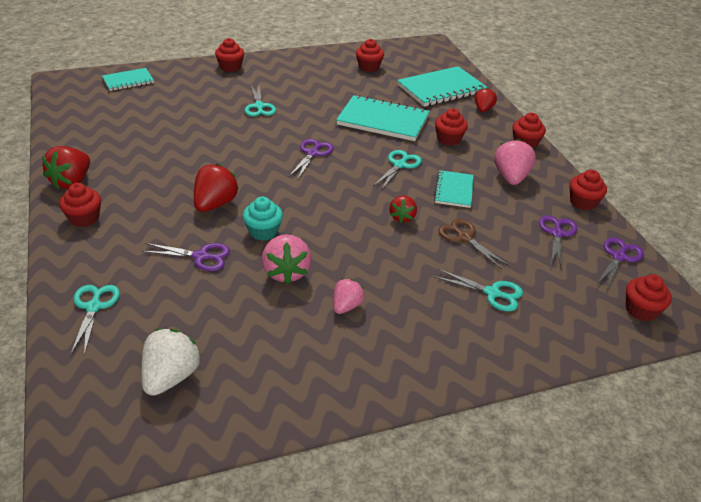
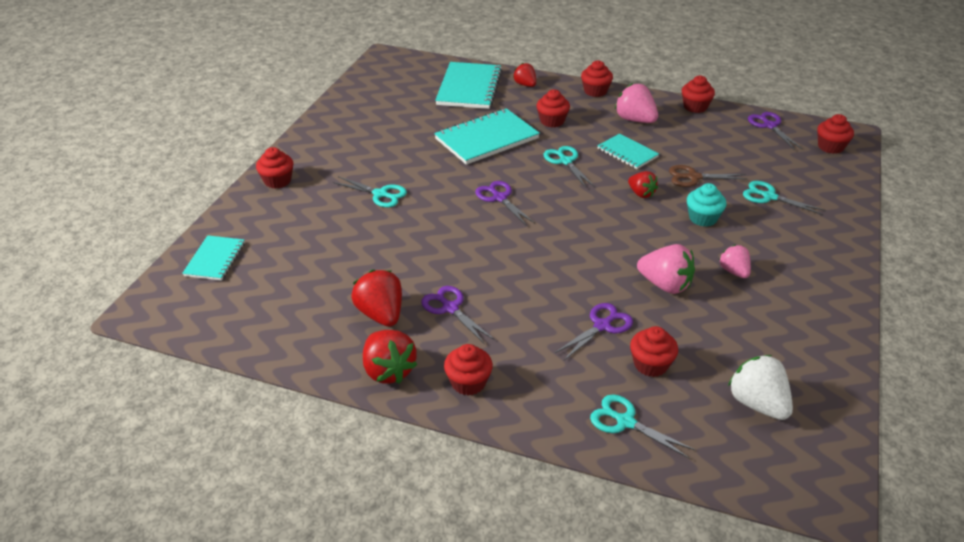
camera: 50 degrees left, 0 degrees up
red strawberry [194,163,239,212] -> red strawberry moved to [351,270,402,327]
turquoise cupcake [243,196,283,241] -> turquoise cupcake moved to [687,183,727,227]
red cupcake [356,39,384,72] -> red cupcake moved to [630,326,678,377]
turquoise scissors [433,269,523,311] -> turquoise scissors turned 120 degrees counterclockwise [743,181,825,215]
purple scissors [539,215,577,270] -> purple scissors moved to [421,286,494,344]

